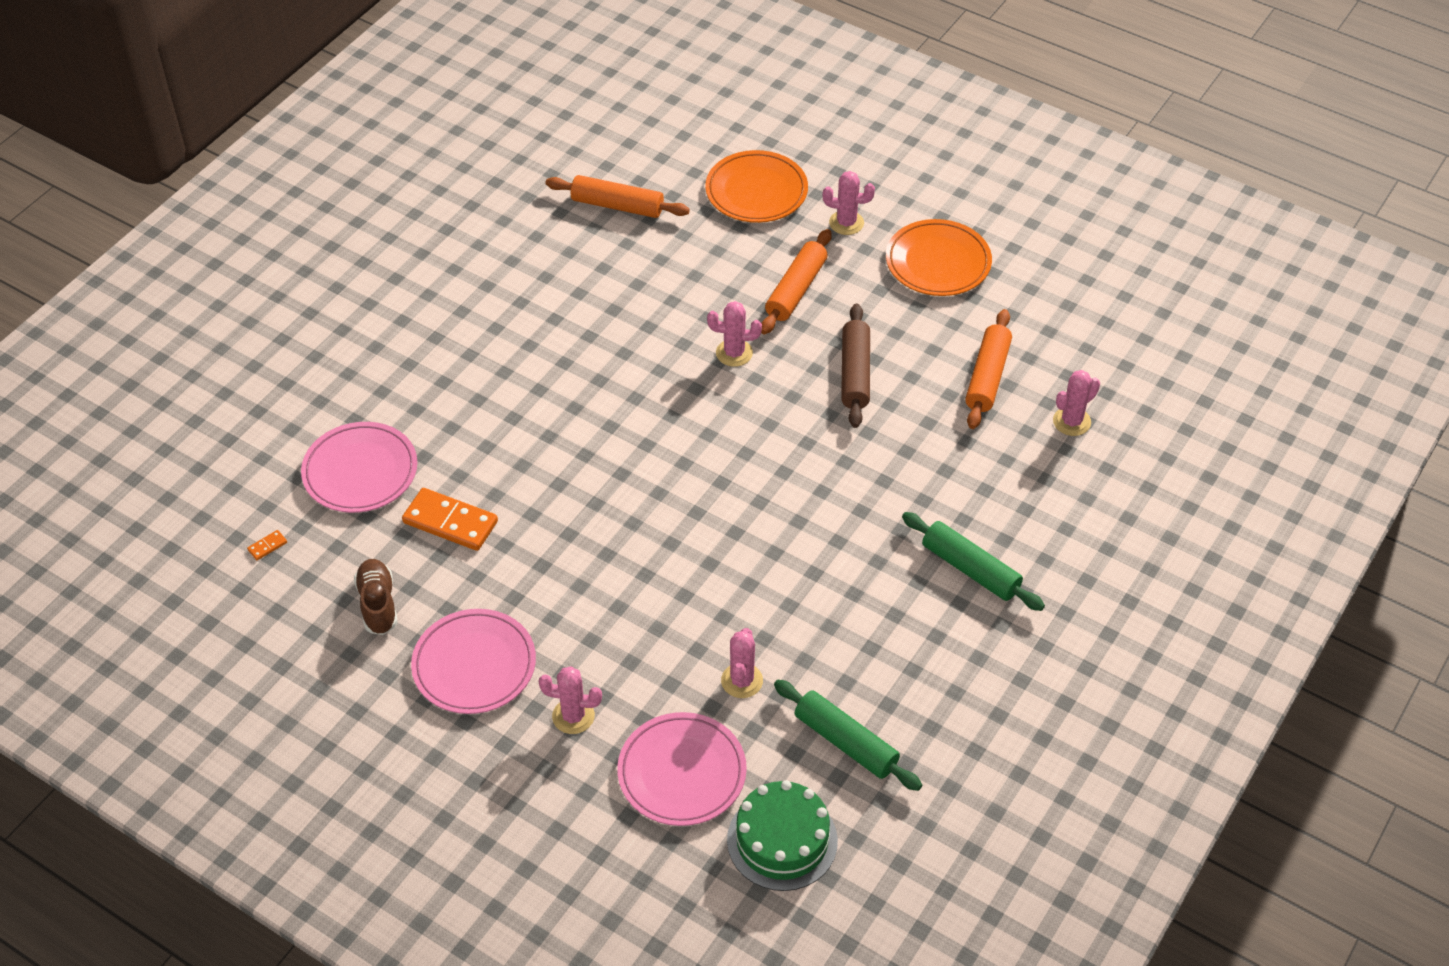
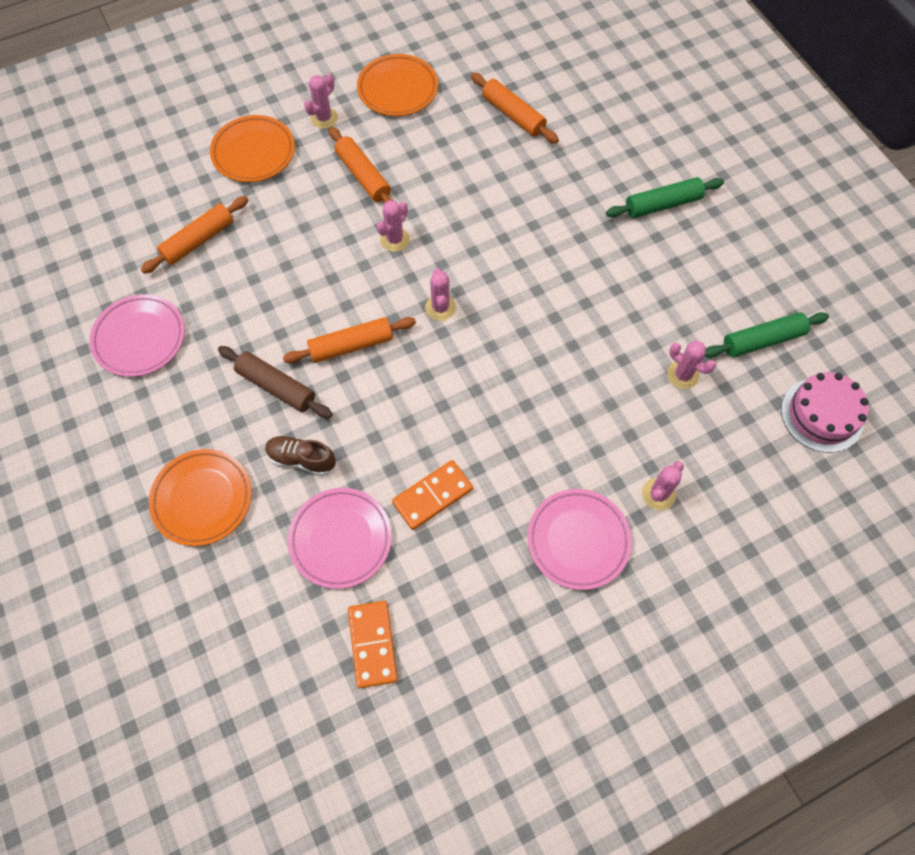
camera: 60 degrees left, 15 degrees up
orange domino [247,530,287,560] -> orange domino [348,601,398,688], size x2.43
brown shoe [354,559,398,635] -> brown shoe moved to [265,435,336,476]
pink plate [617,712,747,826] -> pink plate moved to [90,294,185,377]
green cake [727,780,838,891] -> pink cake [781,372,869,453]
brown rolling pin [841,303,870,428] -> brown rolling pin moved to [218,346,332,418]
pink cactus [1053,370,1100,436] -> pink cactus moved to [425,268,456,321]
none -> orange plate [149,449,252,546]
none -> orange rolling pin [283,317,416,363]

